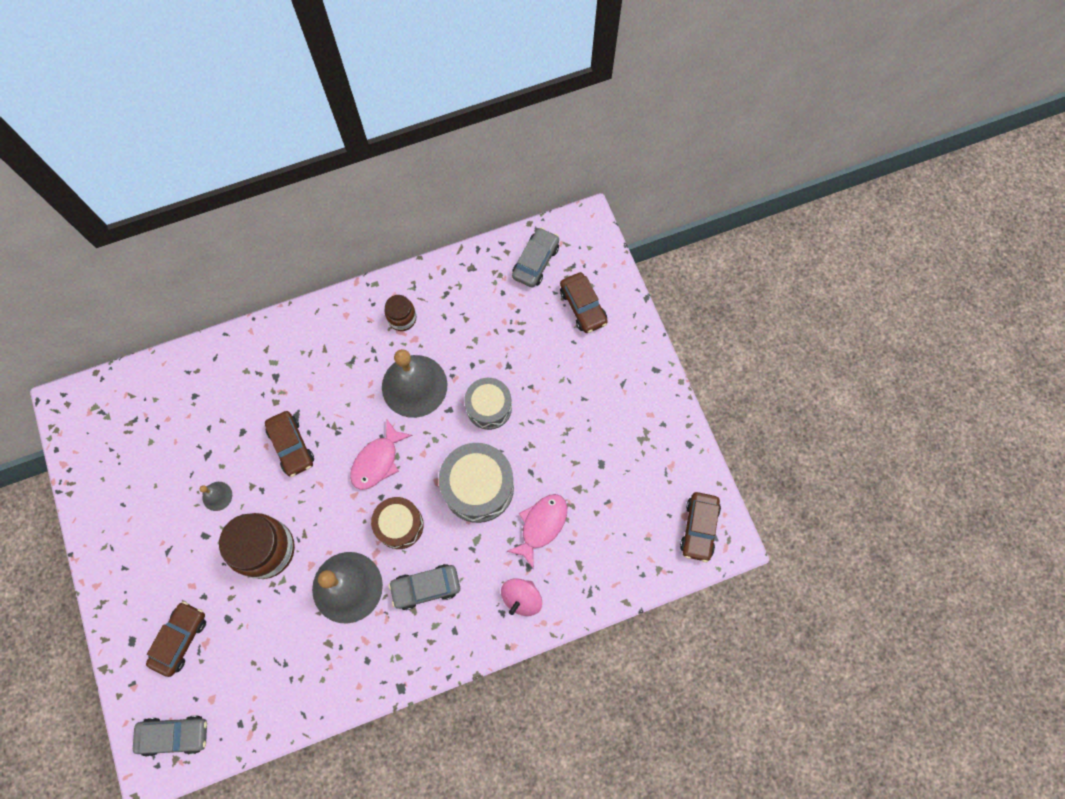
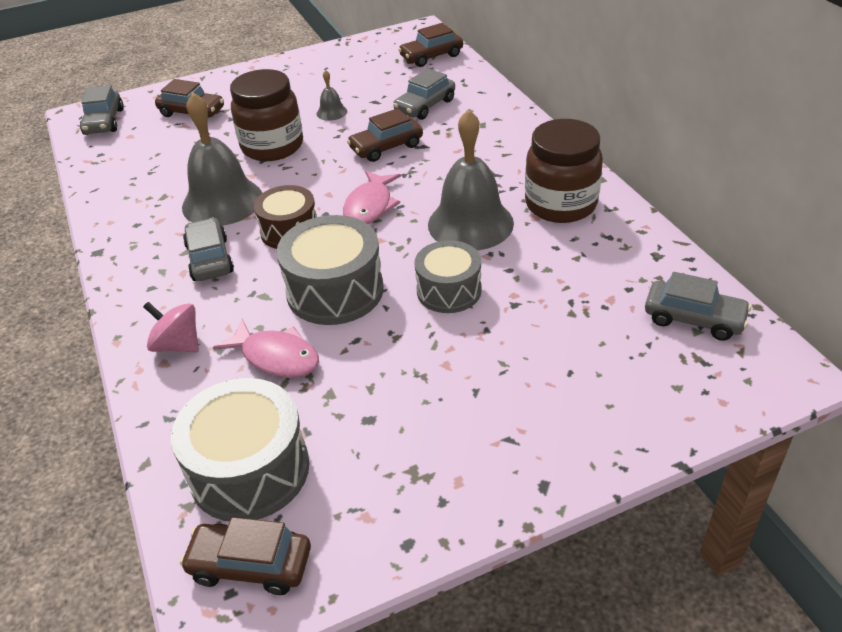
camera: 90 degrees right, 30 degrees down
pink fish [350,420,413,490] -> pink fish turned 105 degrees counterclockwise [343,171,401,224]
brown jar [385,295,416,331] -> brown jar [525,119,603,223], size x1.90
brown car [560,272,608,333] -> brown car moved to [398,23,463,67]
none -> grey drum [171,378,309,522]
none -> grey car [393,68,455,120]

